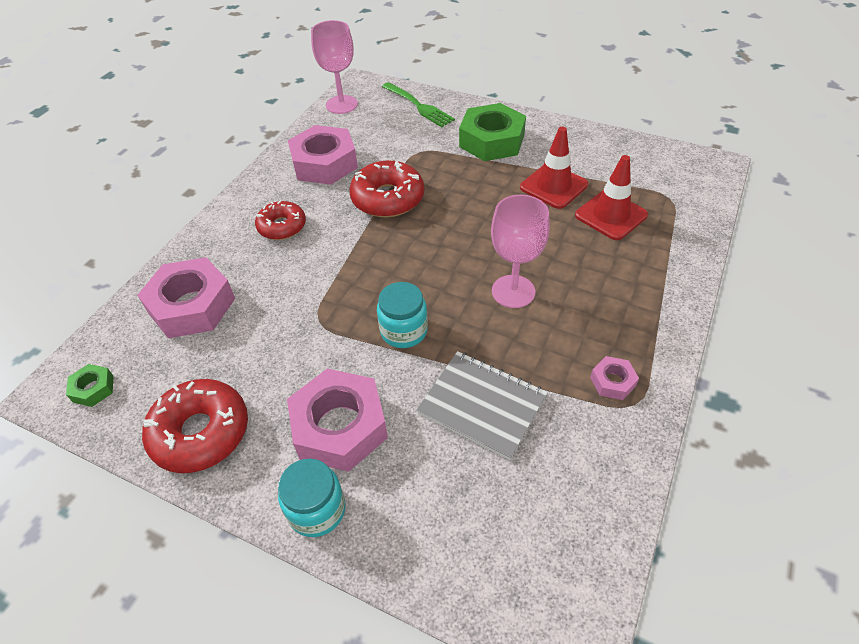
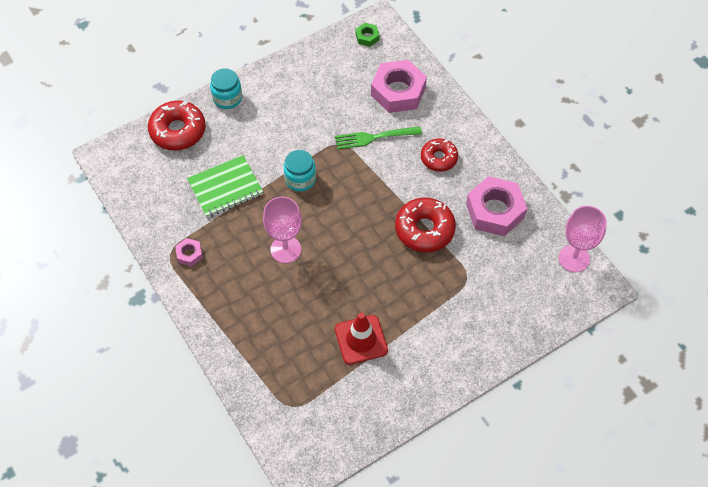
camera: 120 degrees right, 10 degrees up
red donut [142,379,248,473] -> red donut moved to [148,100,206,151]
pink nut [287,369,388,472] -> none
green fork [382,82,455,127] -> green fork moved to [335,127,422,150]
grey notebook [417,351,548,460] -> green notebook [187,155,263,217]
green nut [459,103,526,161] -> none
red traffic cone [575,155,648,240] -> none

